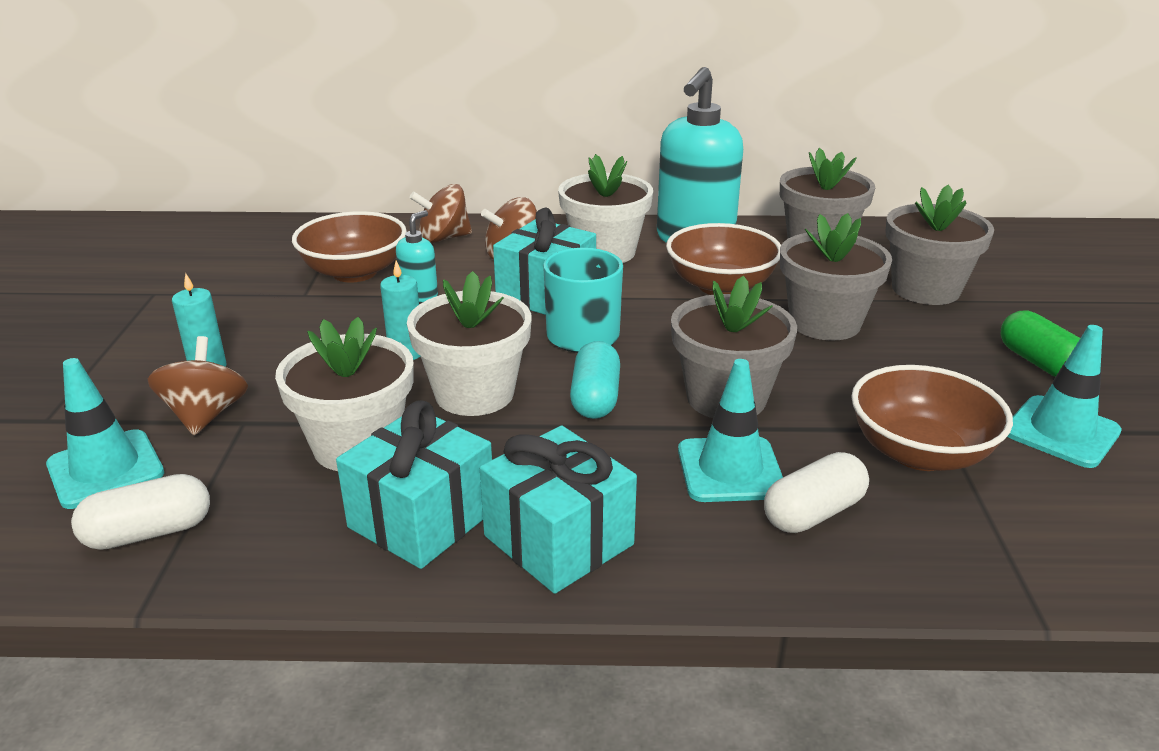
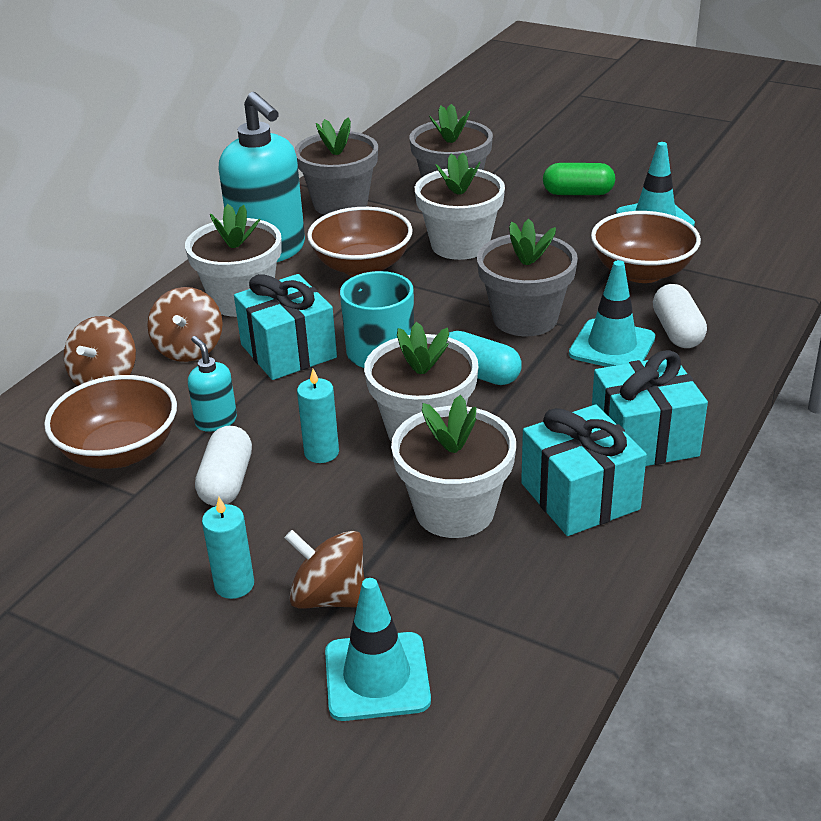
camera: 60 degrees left, 5 degrees up
white capsule [71,474,210,550] -> white capsule moved to [195,425,252,506]
grey flower pot [780,213,892,341] -> white flower pot [415,153,505,260]

